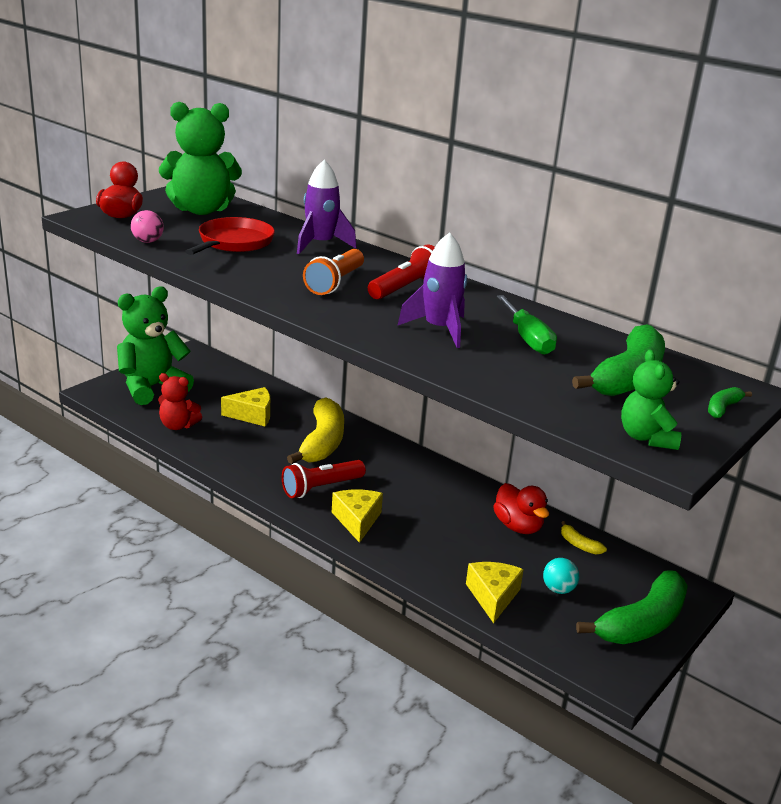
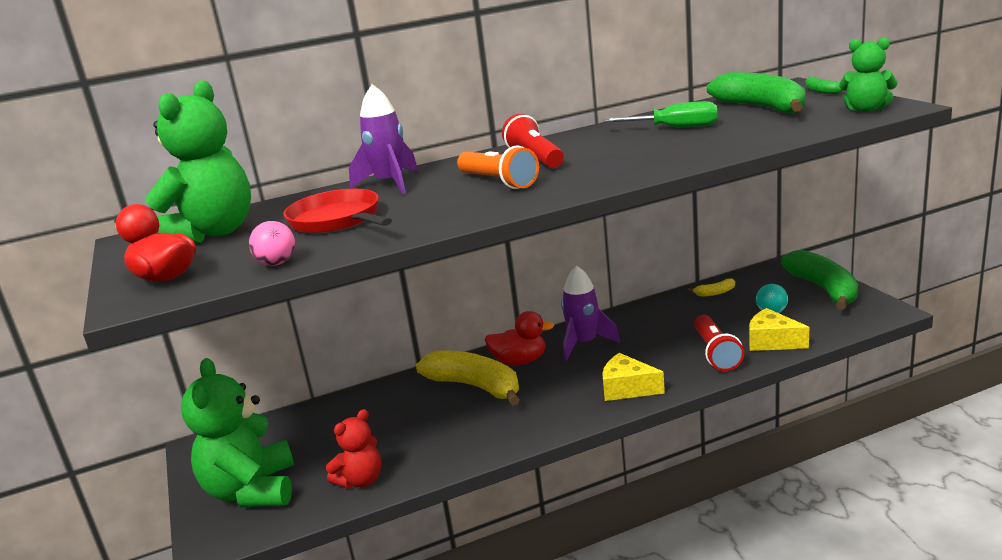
camera: 55 degrees left, 5 degrees down
yellow cheese [221,387,270,426] -> none
red flashlight [282,460,366,498] -> red flashlight moved to [694,315,744,371]
purple rocket [397,232,467,348] -> purple rocket moved to [561,265,620,361]
red duck [493,483,549,534] -> red duck moved to [484,311,554,365]

